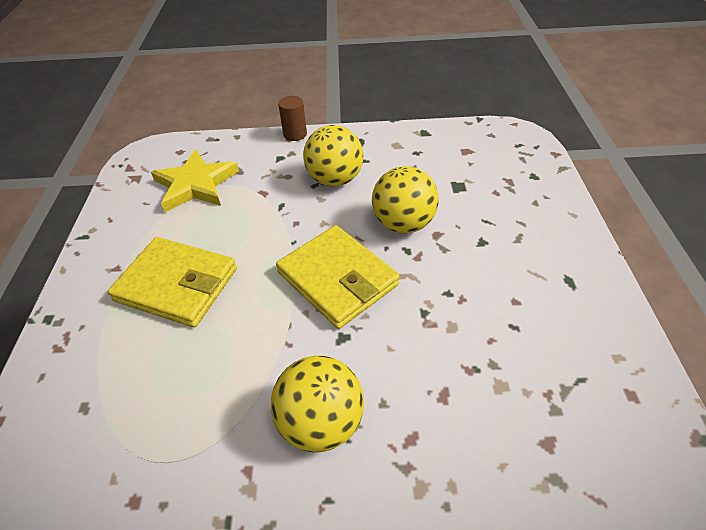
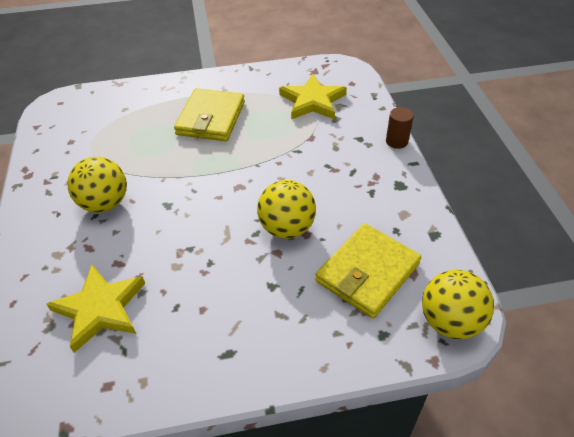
camera: 80 degrees right, 0 degrees up
yellow wallet [276,225,399,329] -> yellow wallet moved to [315,223,421,318]
yellow ball [303,125,363,187] -> yellow ball moved to [422,270,494,339]
none -> yellow star [46,264,145,353]

